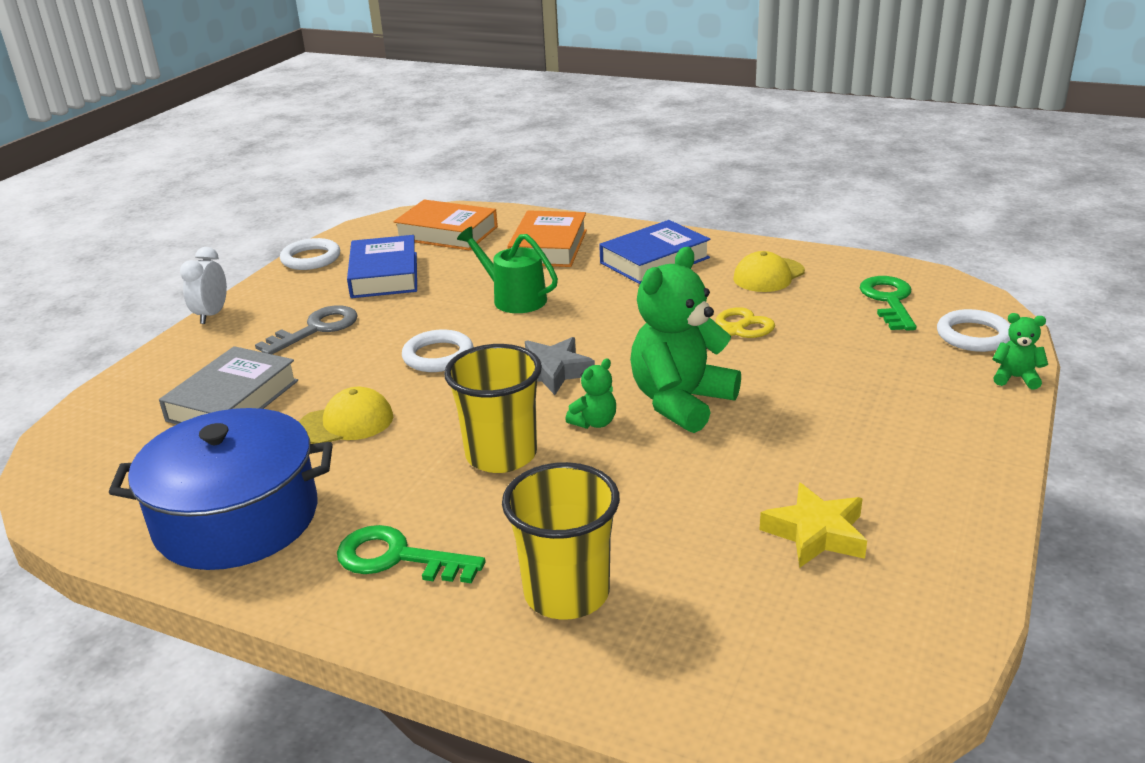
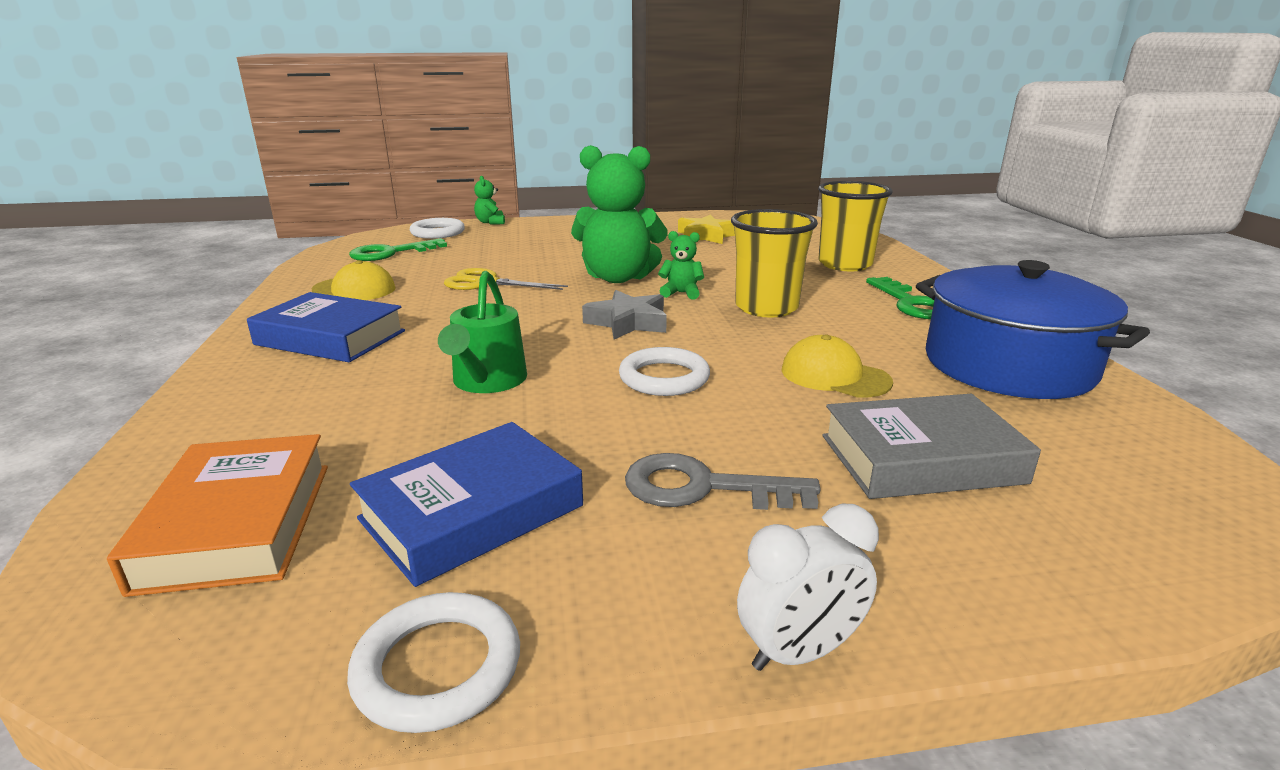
camera: 125 degrees left, 5 degrees down
orange book [507,210,587,267] -> none

